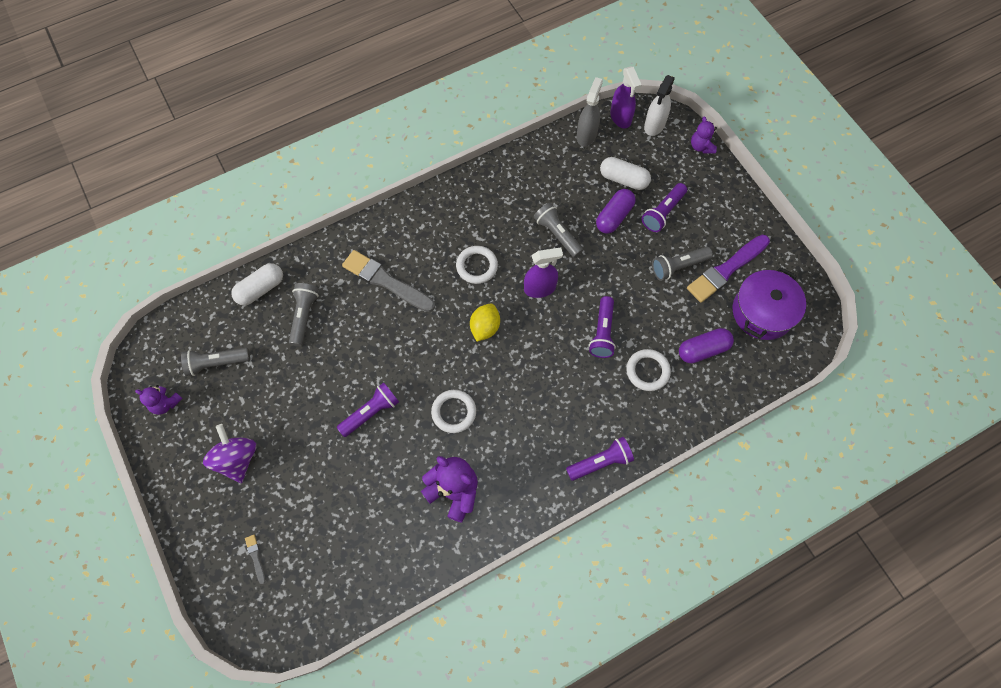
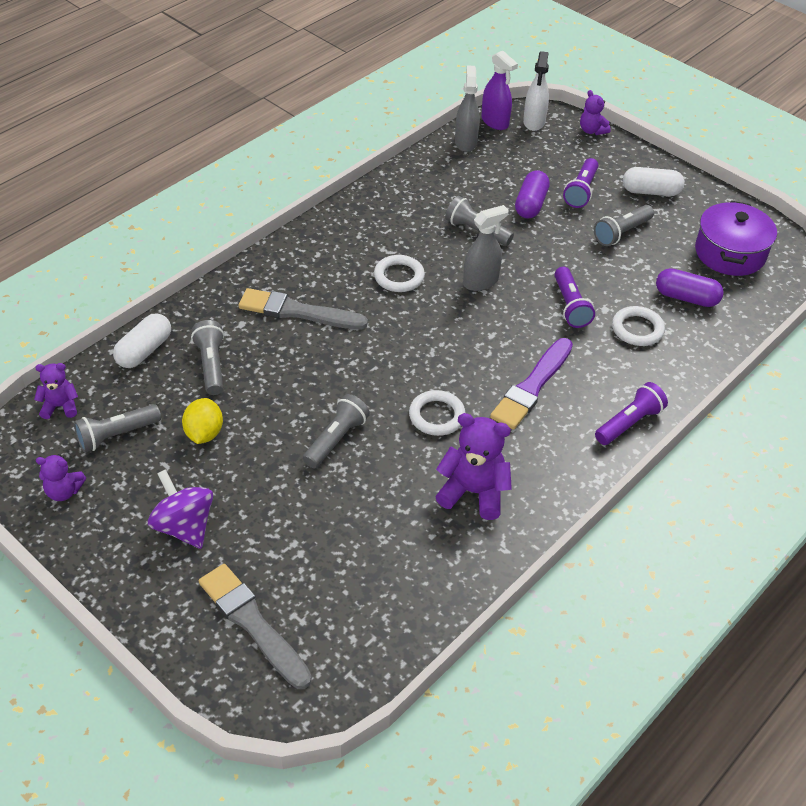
camera: 20 degrees left, 20 degrees down
grey brush [245,535,266,584] -> grey brush [199,564,312,689], size x2.40
purple flashlight [337,383,399,437] -> grey flashlight [303,394,370,468]
yellow lemon [470,304,500,342] -> yellow lemon moved to [182,398,223,444]
purple spray bottle [524,247,563,298] -> grey spray bottle [463,205,509,291]
white capsule [600,157,651,190] -> white capsule moved to [623,167,685,196]
purple capsule [679,328,734,363] -> purple capsule turned 60 degrees clockwise [656,268,724,307]
purple brush [687,235,770,303] -> purple brush moved to [490,338,573,429]
none -> purple teddy bear [34,363,78,419]

